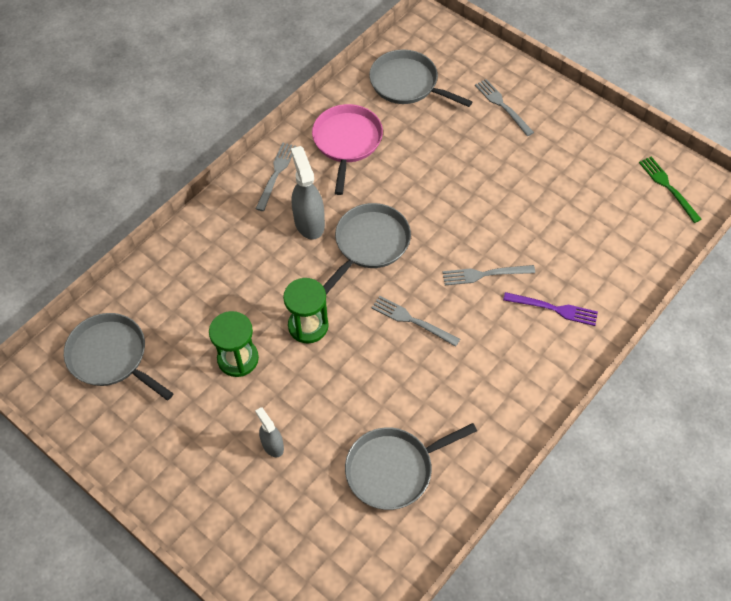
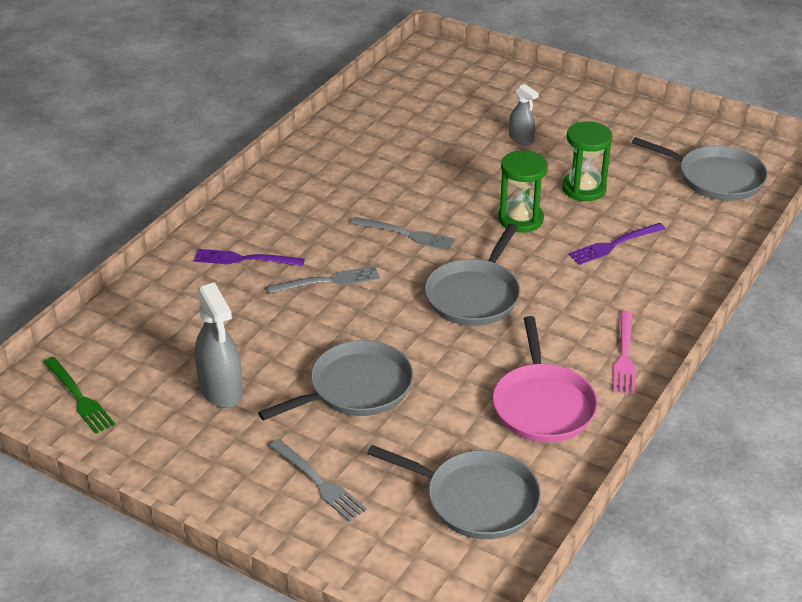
camera: 170 degrees right, 20 degrees down
grey fork [256,142,296,211] -> pink fork [613,311,635,394]
grey spray bottle [291,146,325,240] -> grey spray bottle moved to [195,282,243,408]
grey pan [345,423,477,510] -> grey pan moved to [258,340,413,421]
none -> purple fork [569,223,666,265]

